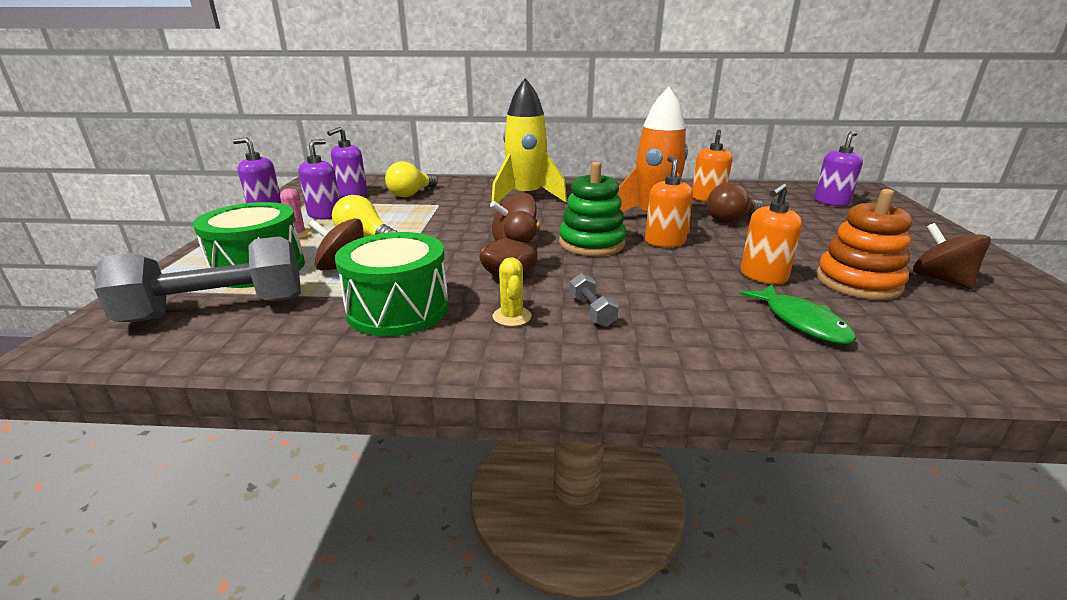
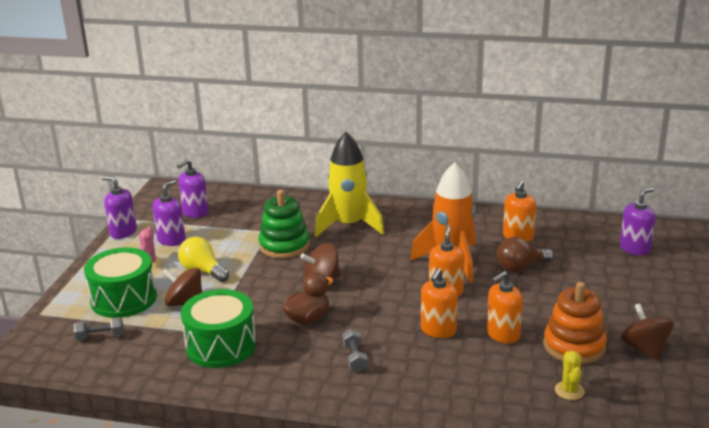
camera: 10 degrees right, 0 degrees up
grey dumbbell [94,236,301,322] -> grey dumbbell [74,317,124,340], size x0.42
yellow light bulb [385,162,438,197] -> none
yellow cactus [493,257,532,326] -> yellow cactus moved to [555,351,585,400]
green stacking toy [559,162,626,256] -> green stacking toy moved to [259,190,310,259]
green fish [740,284,856,344] -> none
none -> orange soap dispenser [421,268,458,338]

